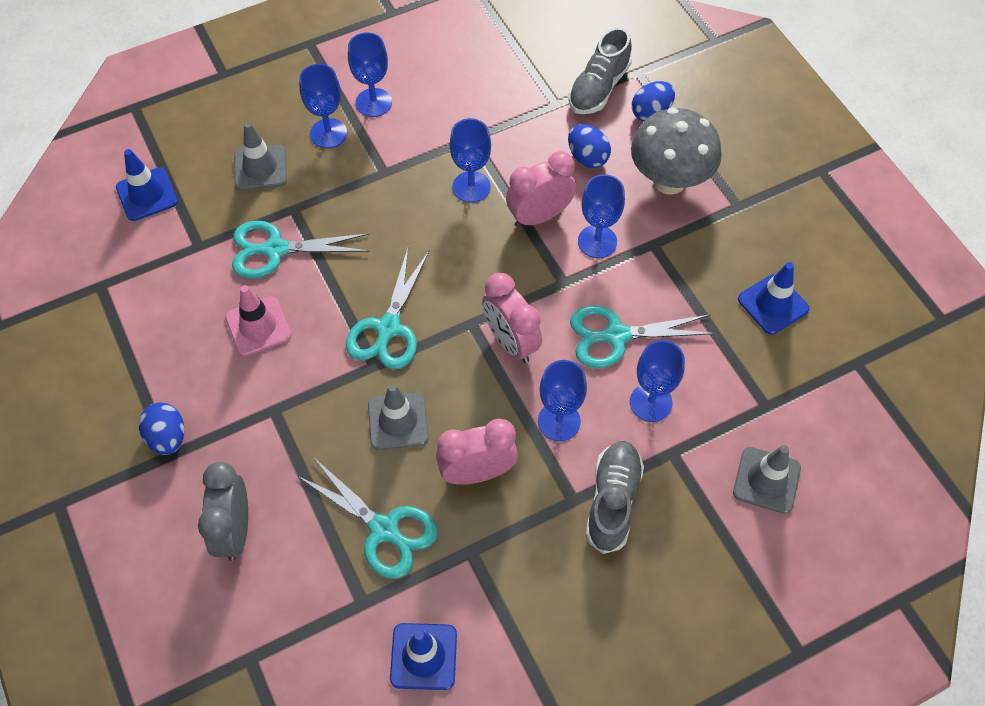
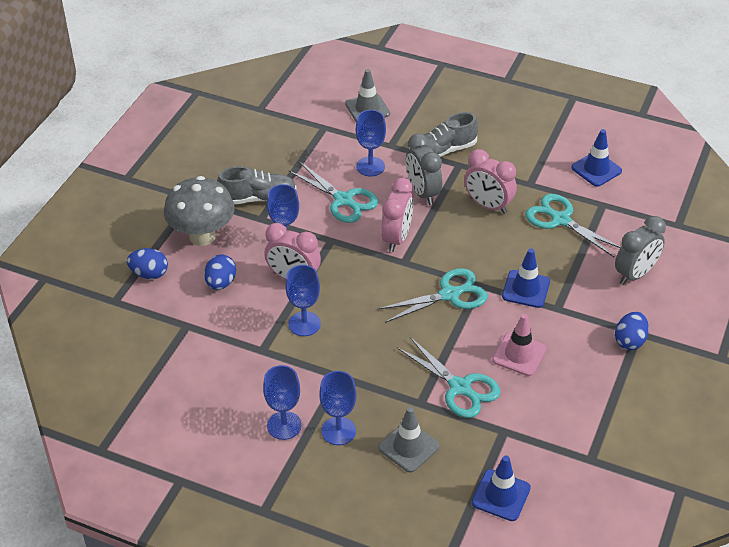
camera: 130 degrees left, 15 degrees down
turquoise scissors [297,457,438,579] -> turquoise scissors turned 45 degrees counterclockwise [525,194,621,257]
grey traffic cone [368,384,429,450] -> none
blue goblet [538,360,587,441] -> grey clock [406,134,442,205]
grey shoe [568,27,632,114] -> grey shoe moved to [217,166,297,205]
blue traffic cone [738,262,810,335] -> blue traffic cone moved to [502,248,550,308]

